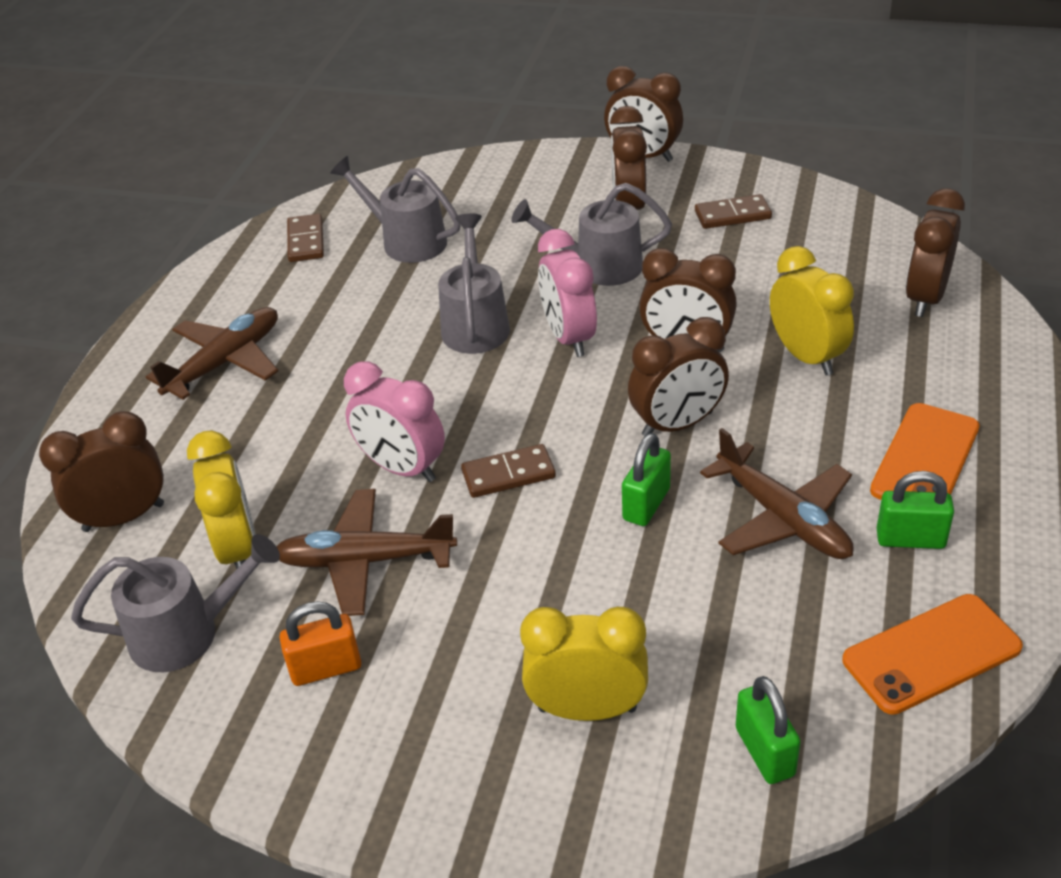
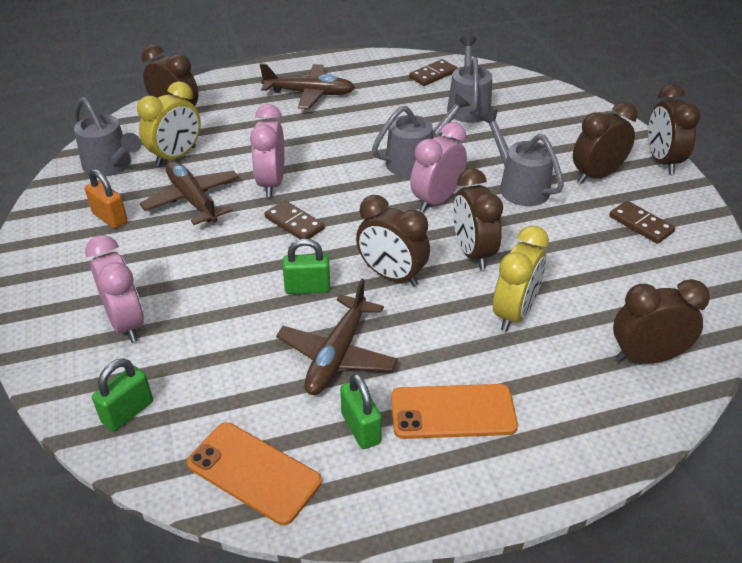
camera: 55 degrees right, 0 degrees up
yellow clock [520,607,648,721] -> pink clock [85,235,144,342]

